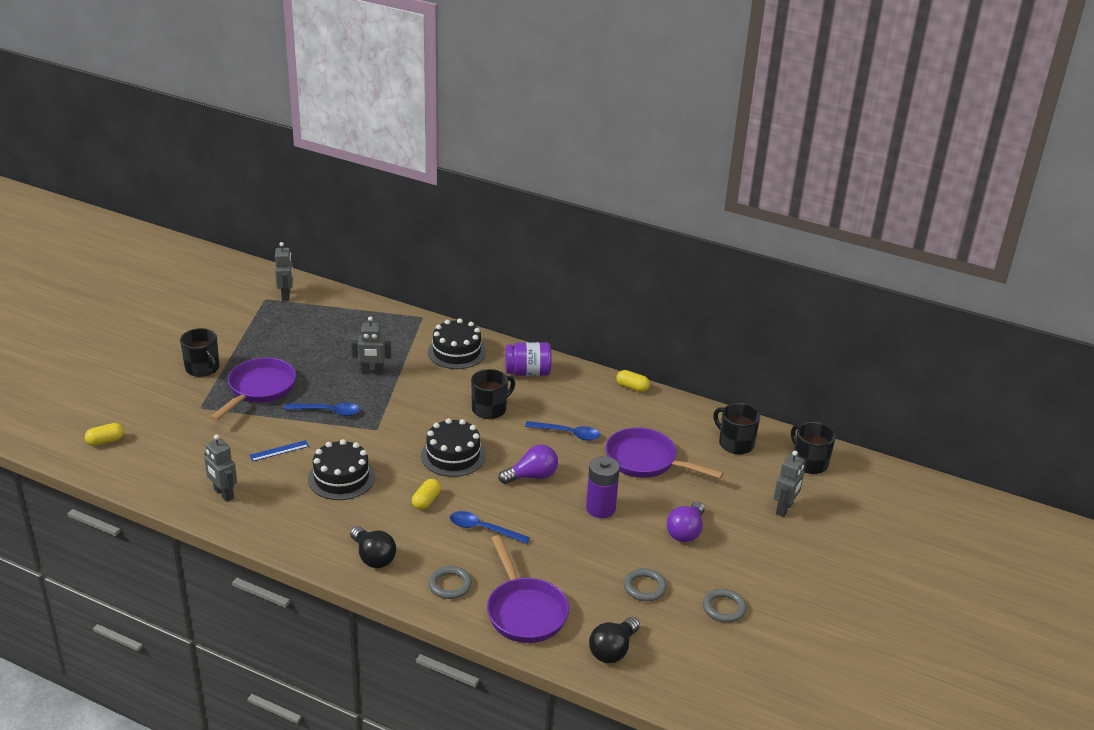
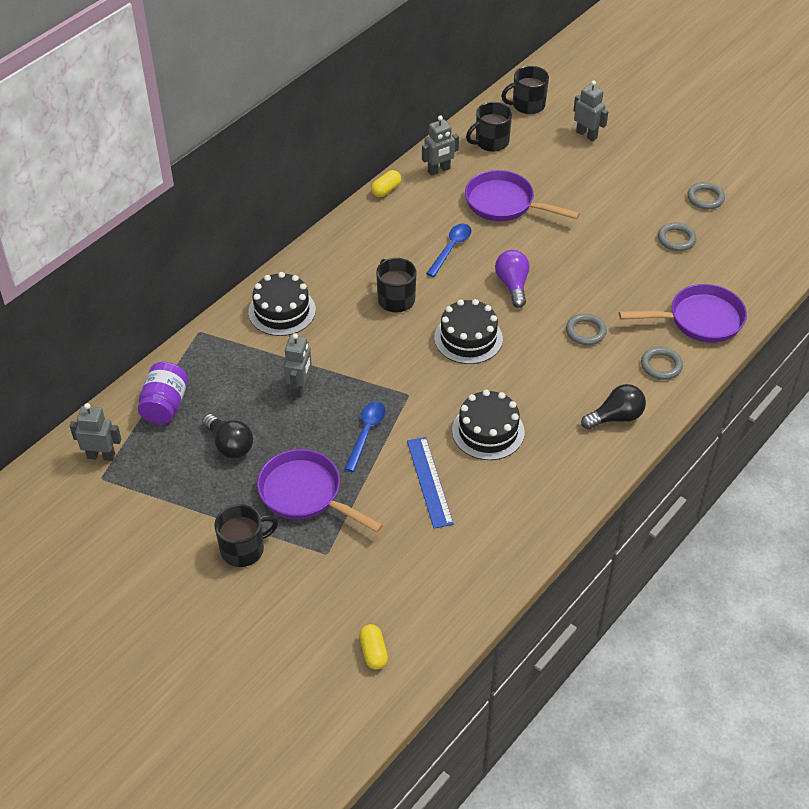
camera: 75 degrees left, 15 degrees up
grey robot [204,434,237,502] -> grey robot moved to [422,115,459,176]
blue ruler [249,440,309,462] -> blue ruler [407,437,454,529], size x1.66
yellow capsule [412,479,441,510] -> none
blue spoon [450,511,530,544] -> grey ring [566,313,607,345]
purple jar [505,342,551,376] -> purple jar moved to [138,362,188,424]
purple battery [586,456,620,518] -> none
black light bulb [589,617,640,663] -> black light bulb moved to [202,414,253,459]
purple pan [606,427,724,479] -> purple pan turned 75 degrees clockwise [465,170,580,221]
purple light bulb [667,501,705,542] -> none

